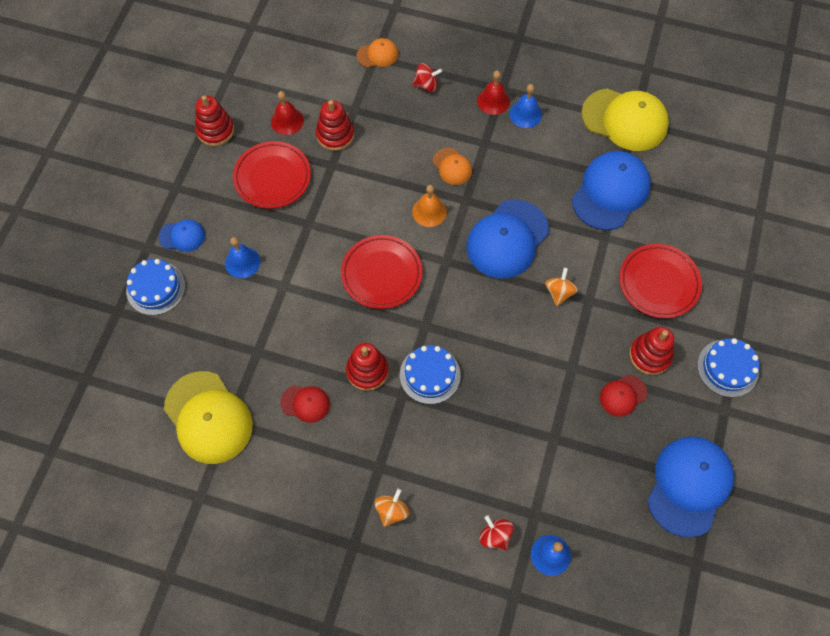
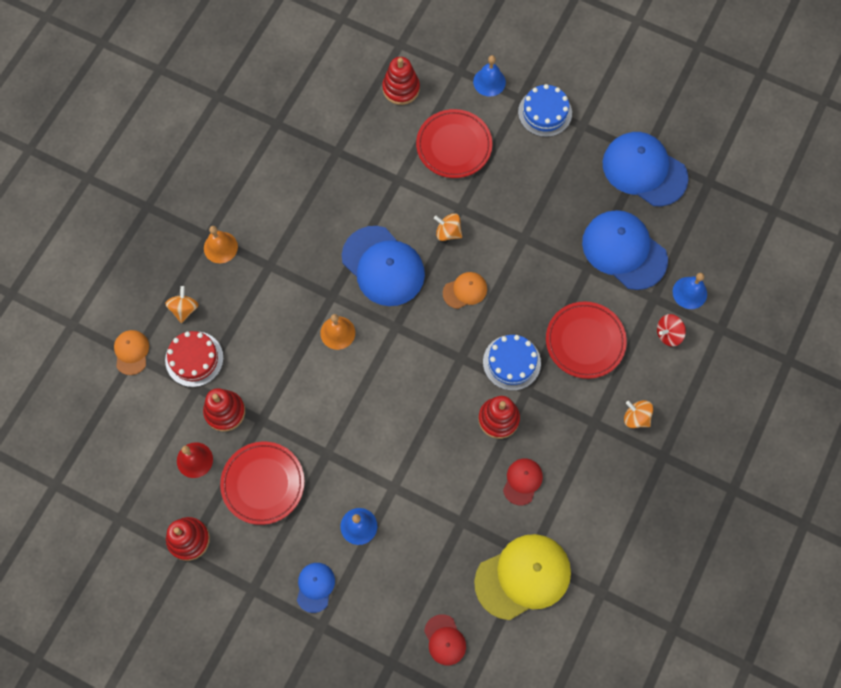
camera: 80 degrees left, 5 degrees up
blue cake [126,259,185,315] -> none
red plate [341,235,422,309] -> red plate moved to [546,302,627,379]
red spinning top [412,63,442,92] -> orange spinning top [165,286,198,323]
orange cap [433,148,472,185] -> orange cap moved to [443,272,487,309]
red bell [477,71,510,115] -> orange bell [204,226,238,263]
blue bell [509,84,542,128] -> blue bell moved to [473,55,506,97]
blue cap [572,151,651,230] -> blue cap moved to [582,210,668,290]
yellow cap [581,89,669,151] -> none
red cap [600,375,647,417] -> red cap moved to [424,614,466,665]
red stacking toy [629,327,674,375] -> red stacking toy moved to [382,57,420,105]
none -> red cake [165,331,224,387]

